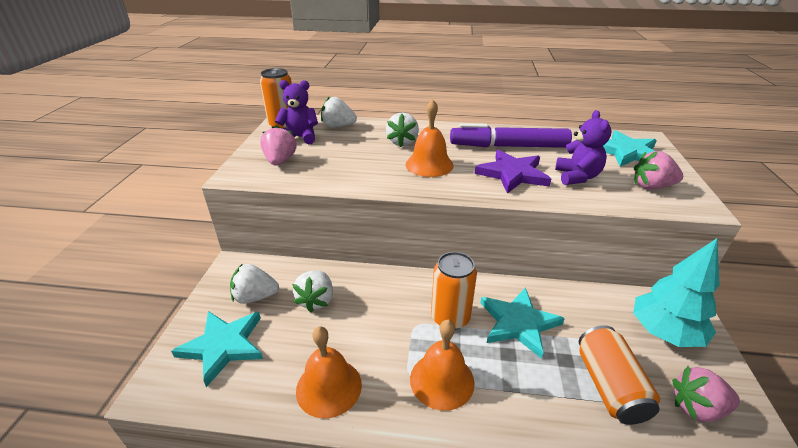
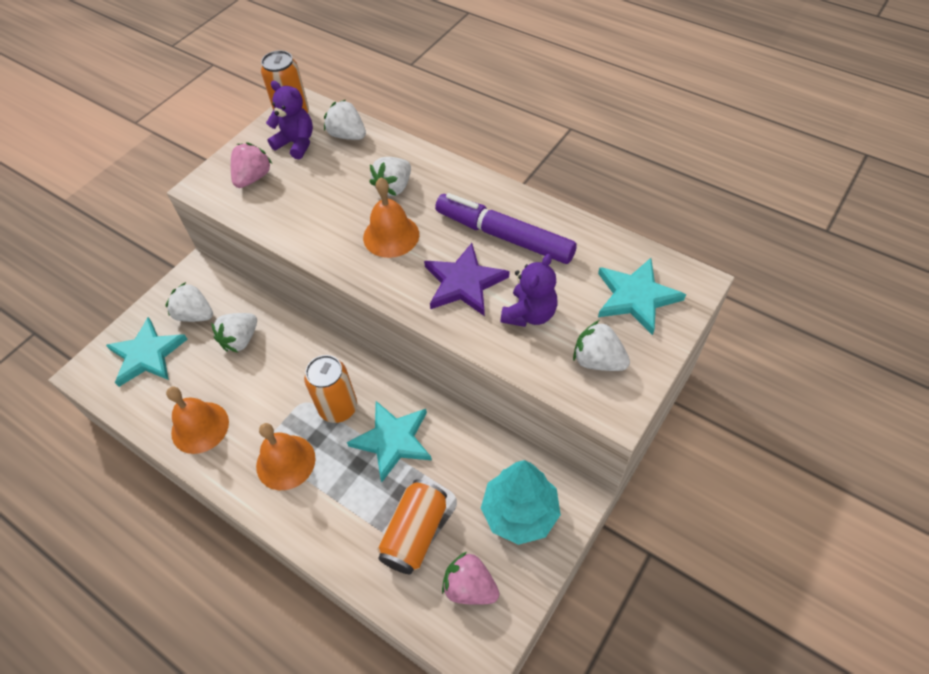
camera: 30 degrees right, 20 degrees up
pink strawberry [634,151,683,189] -> white strawberry [573,320,630,371]

